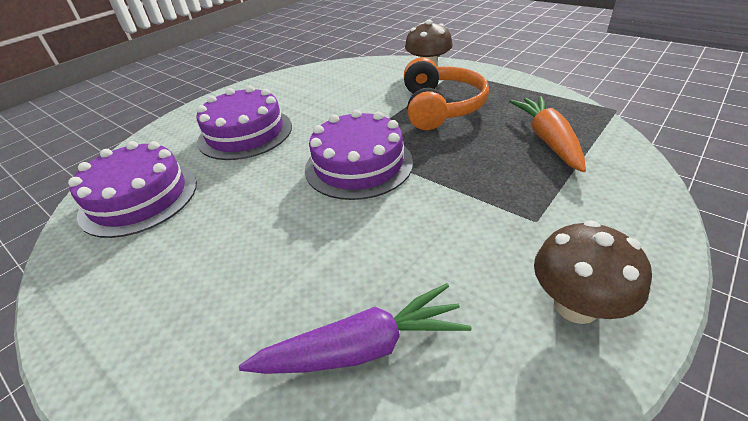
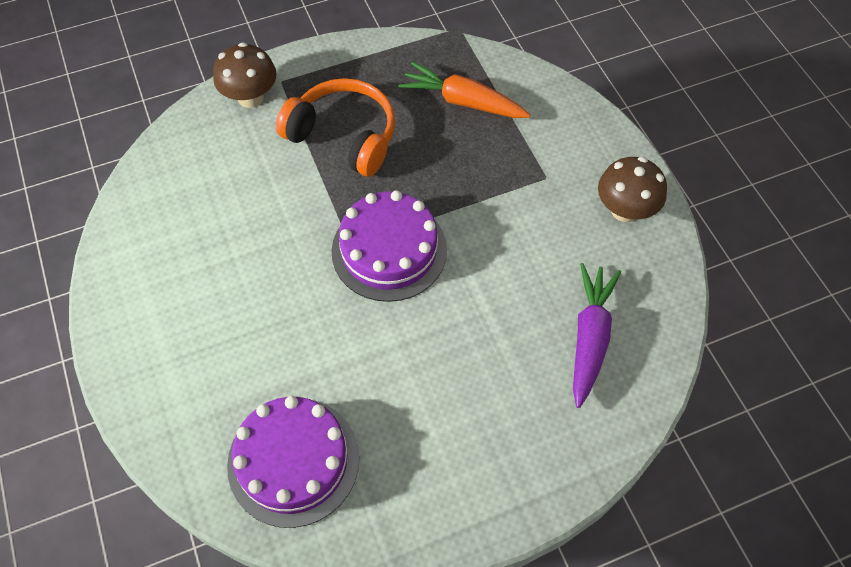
camera: 65 degrees left, 20 degrees up
purple cake [197,86,292,160] -> none

